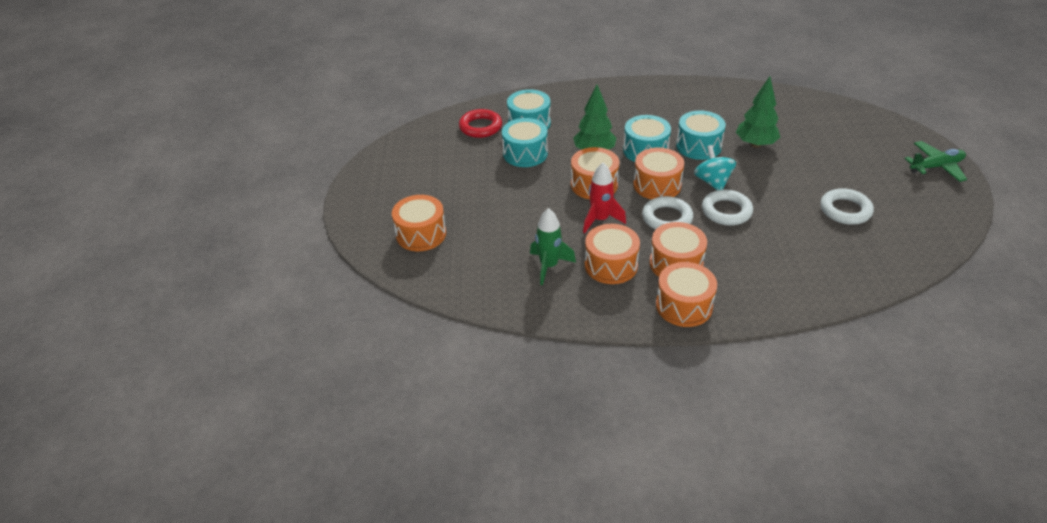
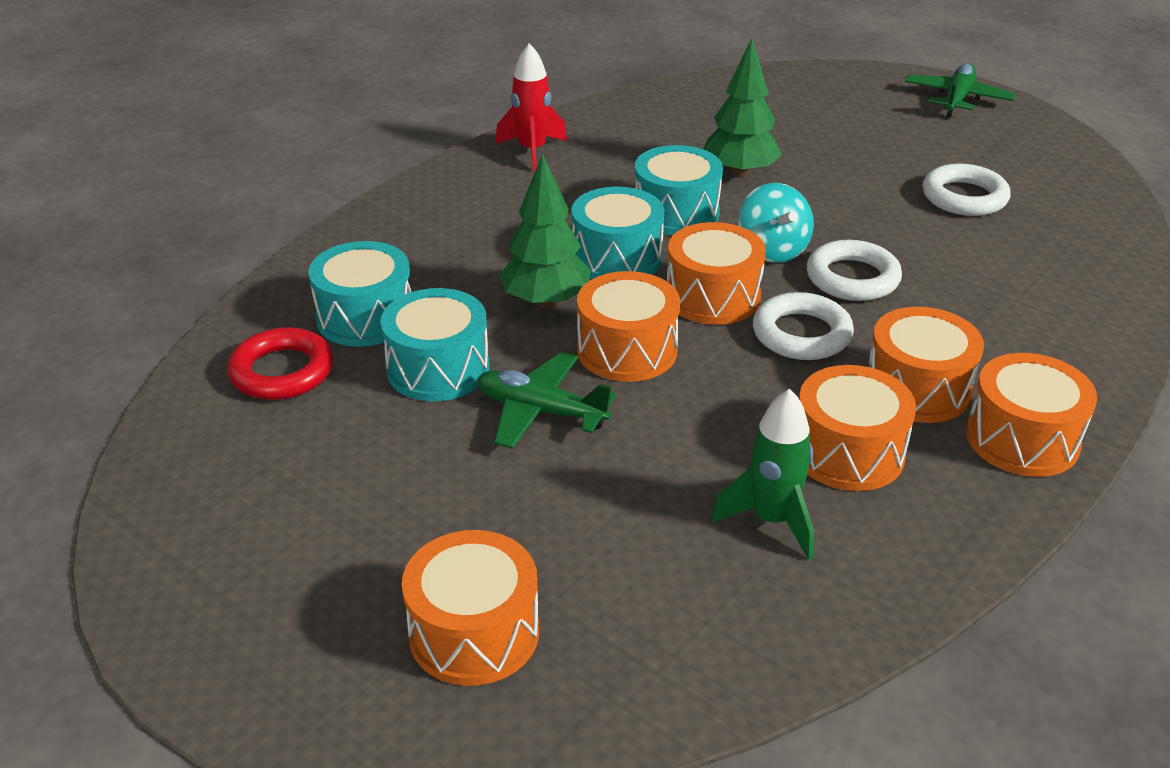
camera: 50 degrees left, 5 degrees down
red rocket [583,163,626,233] -> red rocket moved to [495,43,567,172]
turquoise spinning top [694,145,736,190] -> turquoise spinning top turned 135 degrees counterclockwise [738,183,814,263]
none -> green plane [477,352,616,449]

